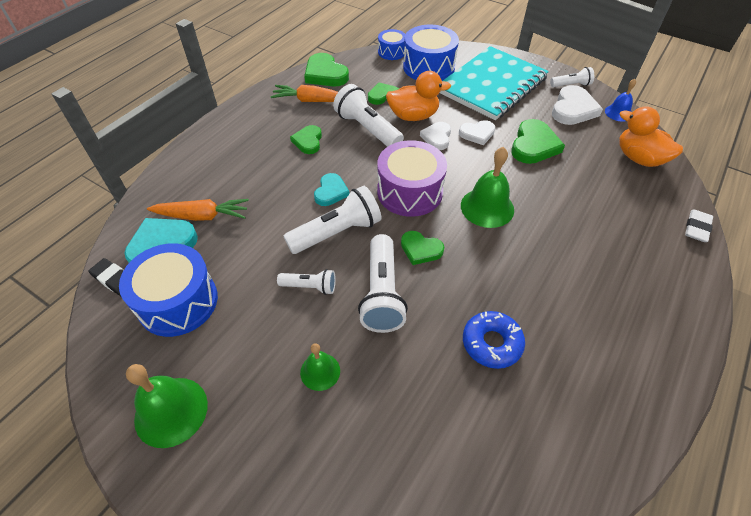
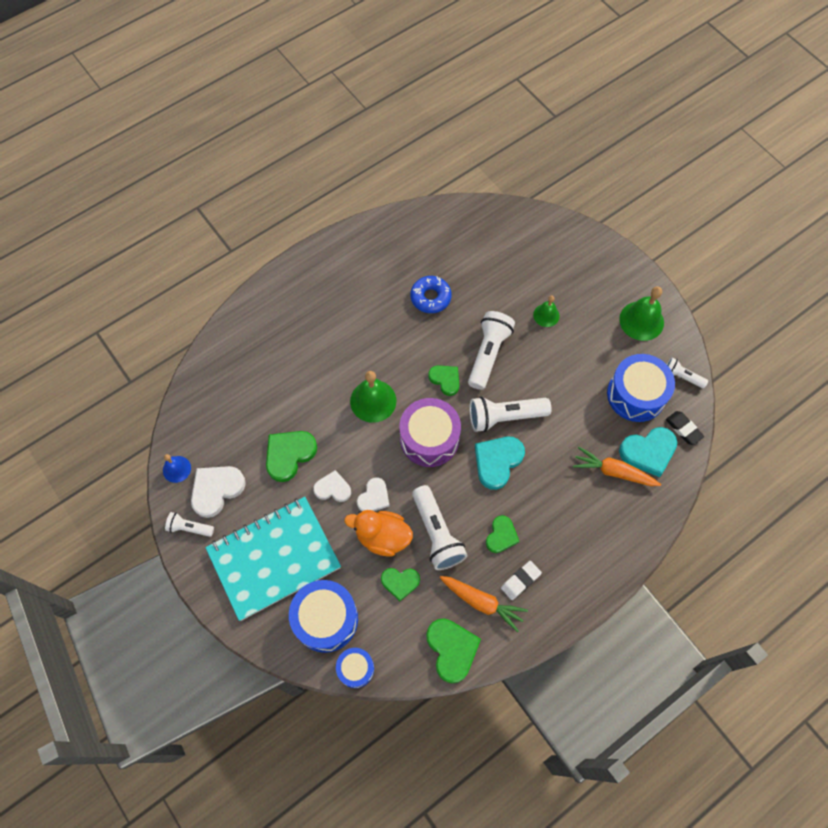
camera: 160 degrees left, 15 degrees up
white flashlight [277,269,336,295] -> white flashlight moved to [667,357,708,388]
turquoise heart [314,173,350,206] -> turquoise heart [475,437,525,490], size x1.56
orange duck [619,106,683,167] -> none
white eraser [685,210,713,242] -> white eraser moved to [501,561,542,600]

